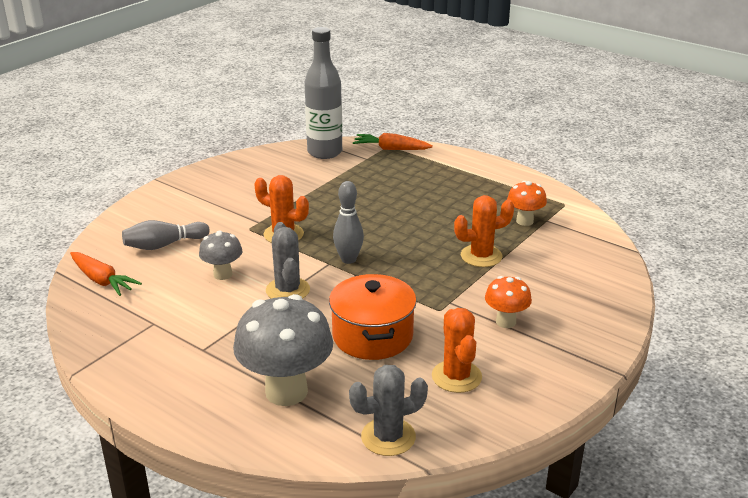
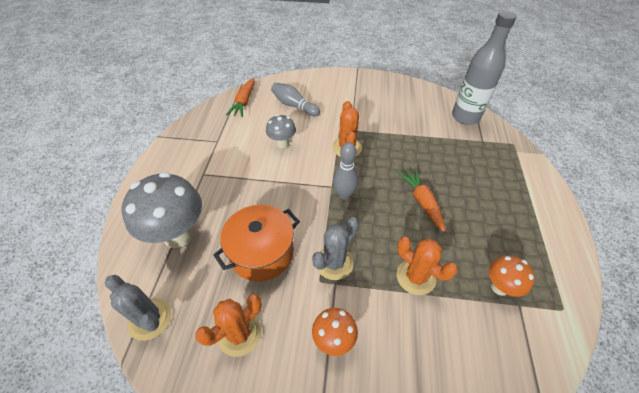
camera: 60 degrees right, 20 degrees up
grey cactus [266,222,310,299] -> grey cactus moved to [312,217,359,280]
orange carrot [353,133,433,150] -> orange carrot moved to [398,168,445,232]

